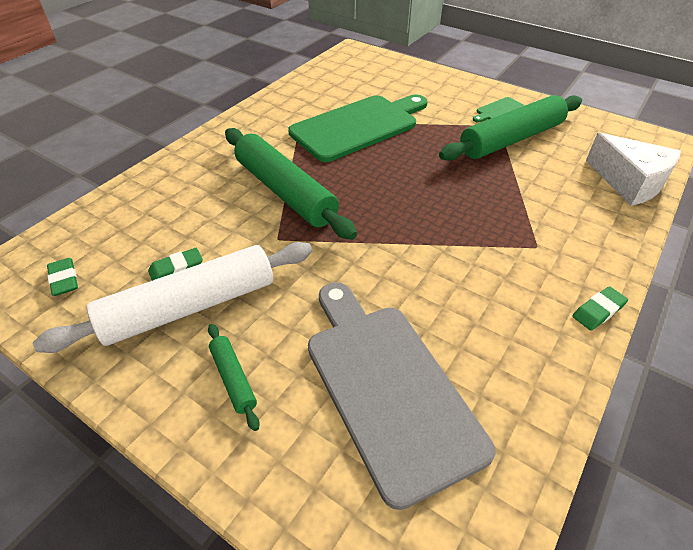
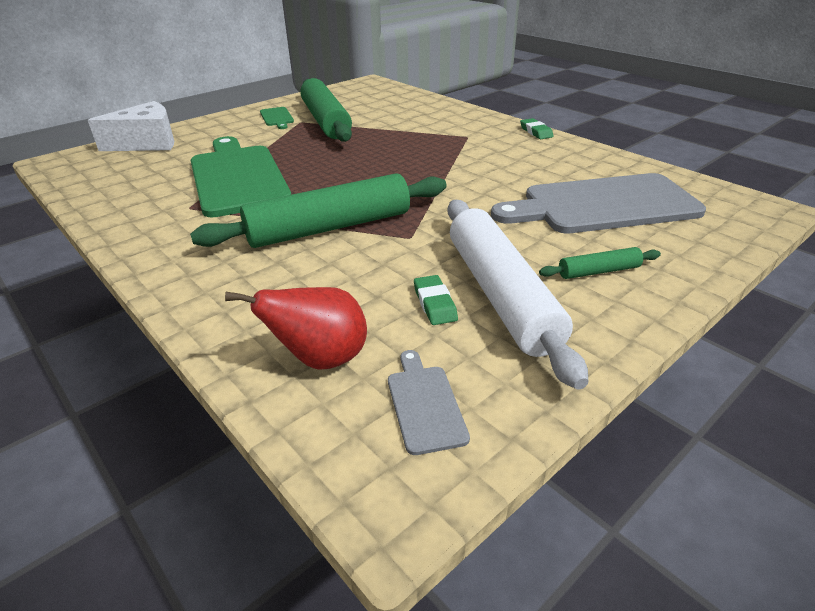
camera: 75 degrees left, 10 degrees down
green eraser [47,258,78,296] -> grey cutting board [388,350,470,455]
white cheese [586,133,681,206] -> white cheese moved to [88,101,174,151]
none -> red pear [225,287,367,370]

